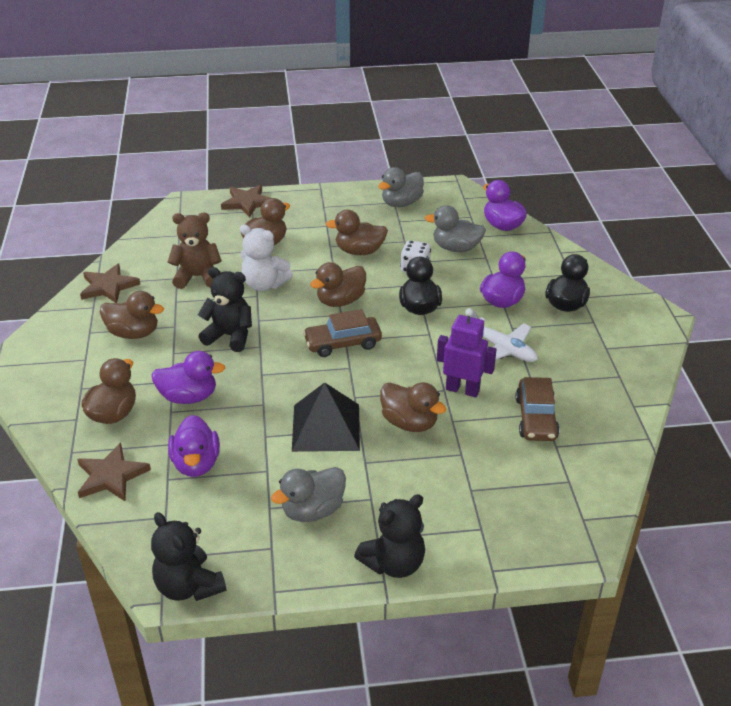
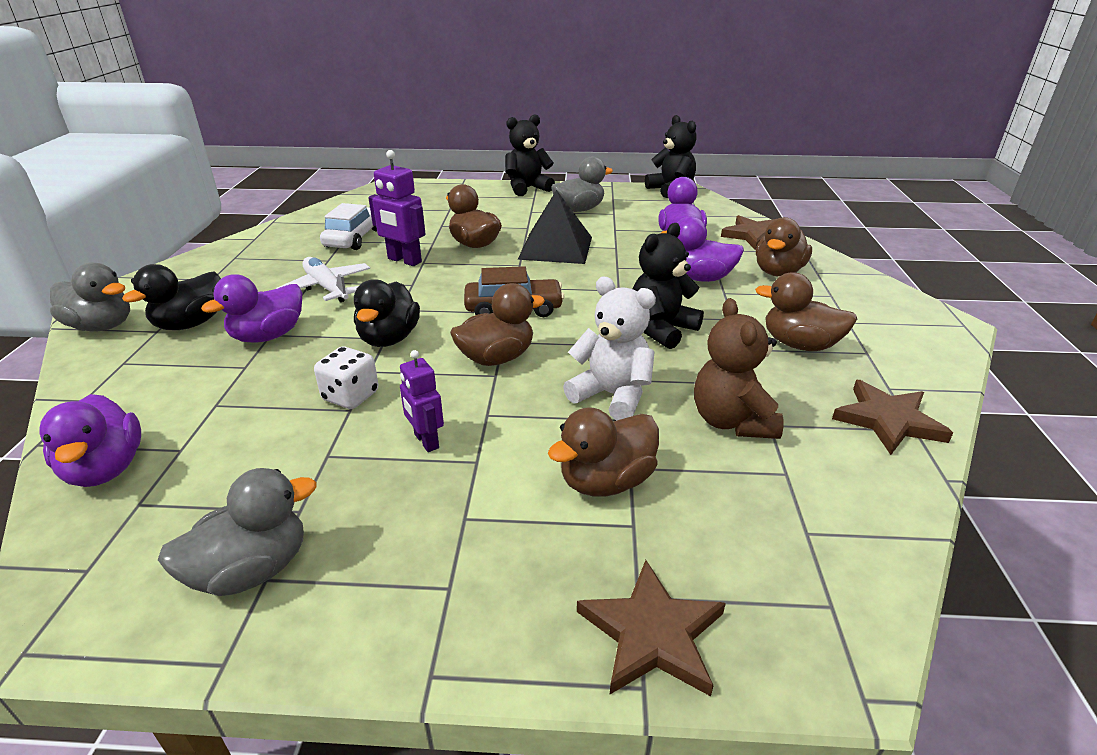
camera: 170 degrees left, 5 degrees down
brown teddy bear [168,213,222,289] -> brown teddy bear turned 75 degrees clockwise [694,298,783,439]
black teddy bear [198,267,252,352] -> black teddy bear turned 105 degrees clockwise [633,223,704,349]
brown duck [326,210,388,255] -> purple robot [400,350,444,452]
grey duck [425,205,486,252] -> grey duck moved to [50,263,130,331]
brown car [515,377,560,441] -> white car [320,203,377,250]

